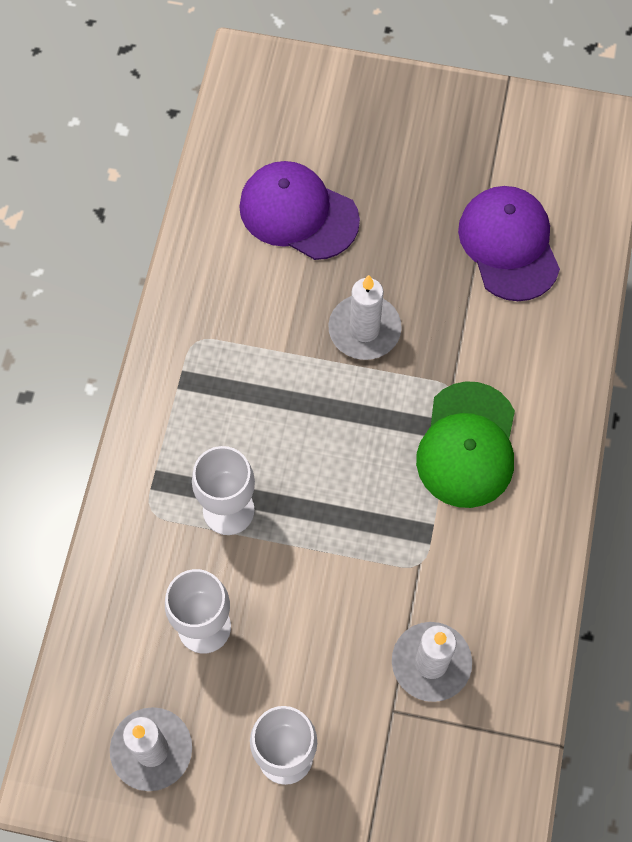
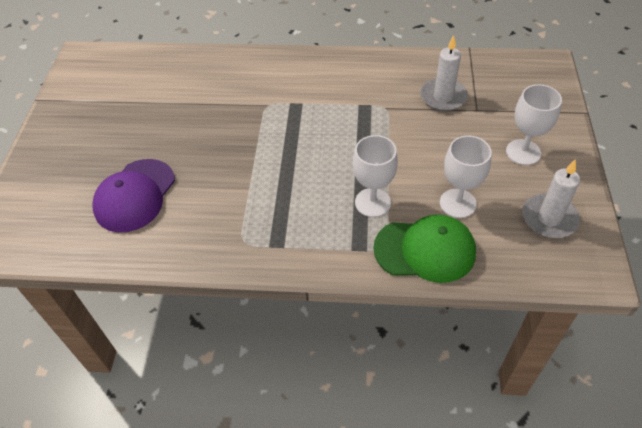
camera: 95 degrees left, 15 degrees down
white candle [328,275,402,360] -> none
green cap [416,381,515,508] -> green cap moved to [373,215,476,283]
purple cap [458,186,560,301] -> none

